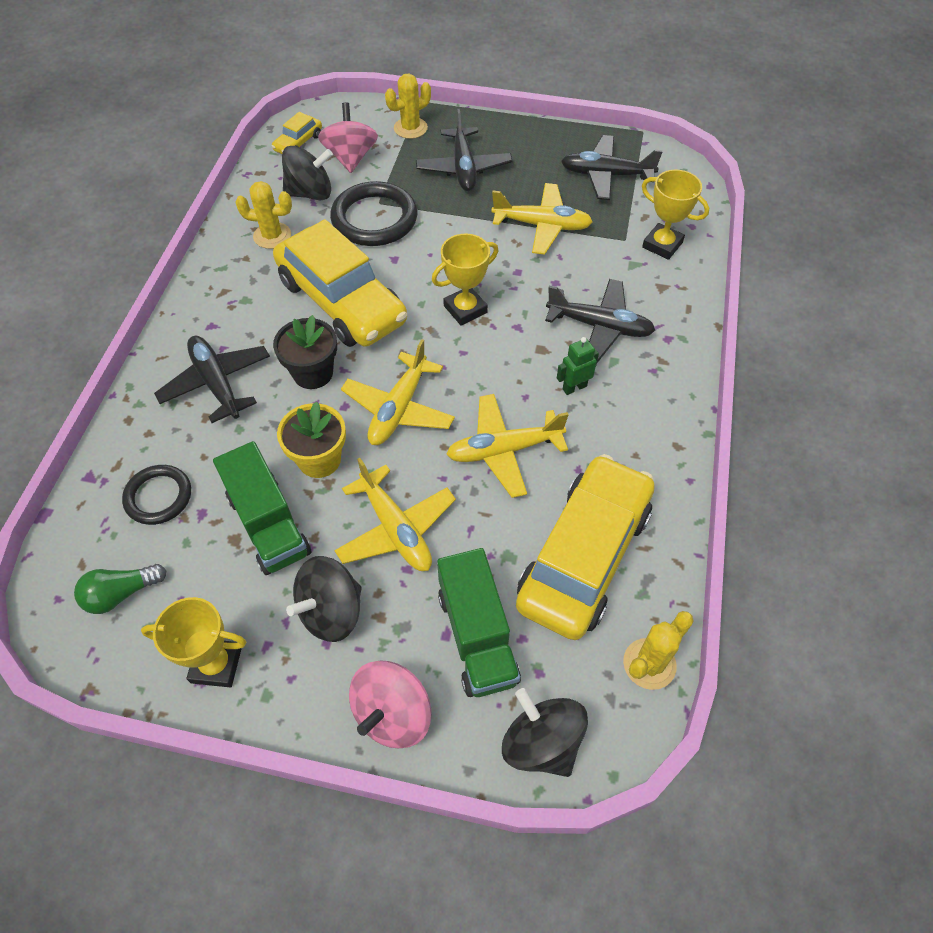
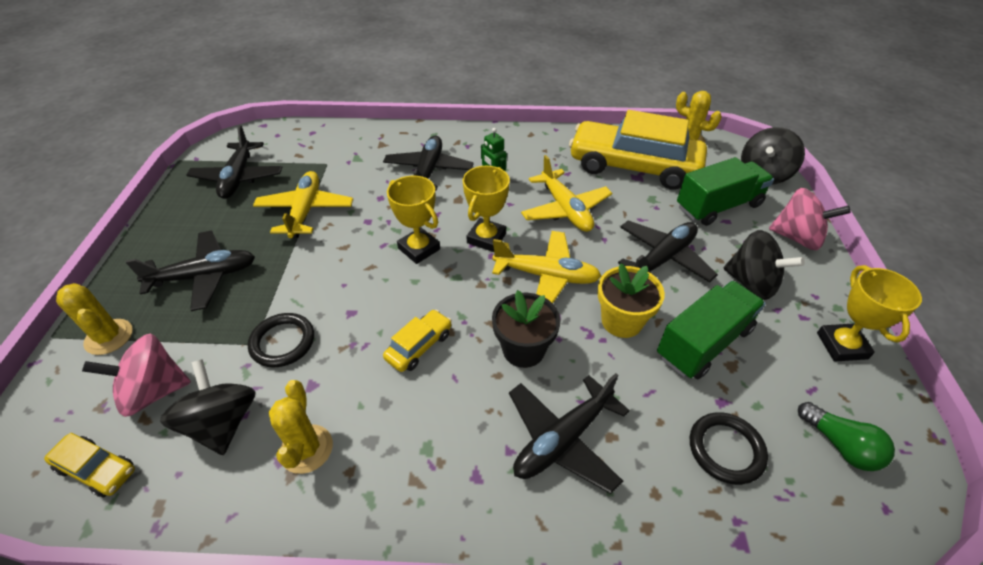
camera: 100 degrees left, 10 degrees down
yellow car [273,219,407,347] -> yellow car [383,309,452,372], size x0.42
black ring [330,181,418,246] -> black ring [248,313,314,367], size x0.62
yellow plane [334,458,456,571] -> black plane [618,220,718,282]
yellow trophy [642,169,709,260] -> yellow trophy moved to [463,166,510,252]

